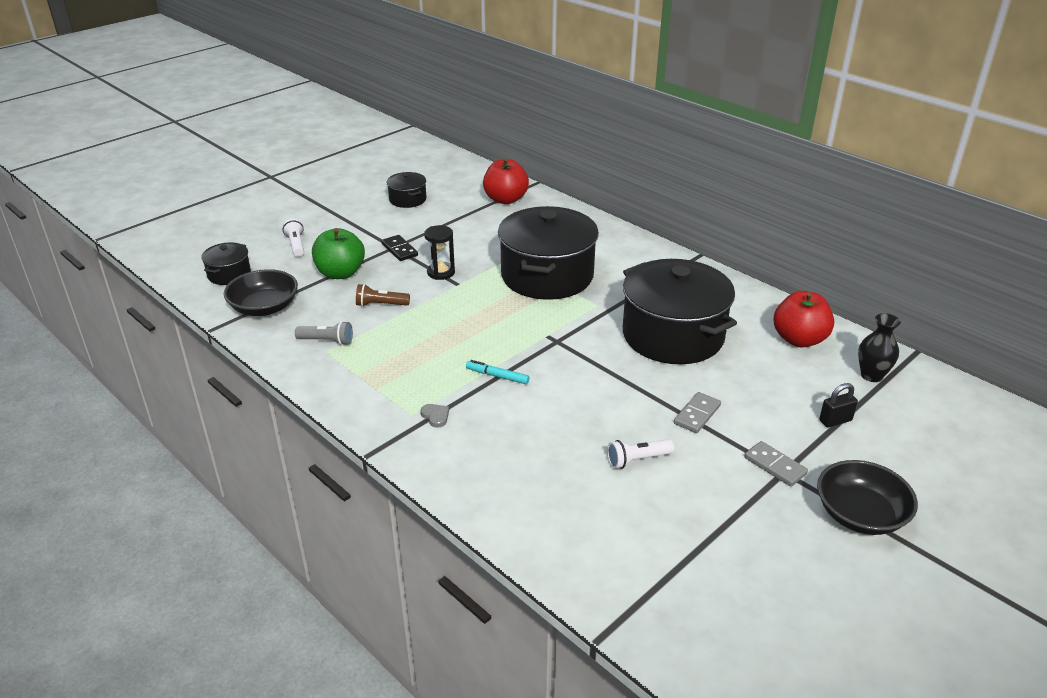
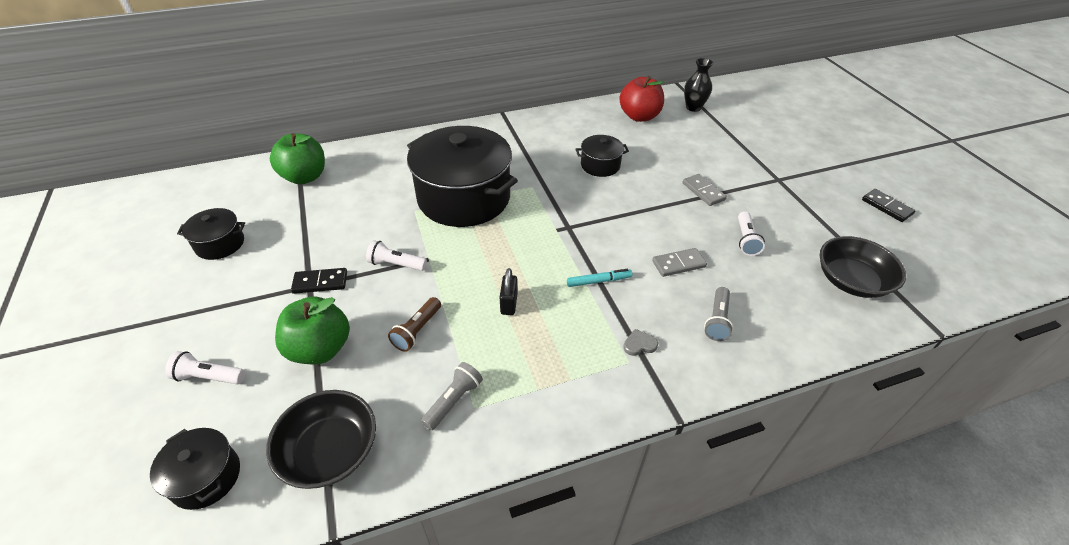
camera: 65 degrees left, 10 degrees up
black hourglass [424,225,455,280] -> white flashlight [366,240,427,271]
turquoise marker [466,360,529,384] -> turquoise marker turned 150 degrees counterclockwise [567,269,632,287]
red apple [483,158,529,204] -> green apple [270,133,325,185]
black pot [623,259,737,364] -> black pot [575,135,629,177], size x0.46
grey domino [744,441,808,486] -> grey domino moved to [652,248,707,277]
black bowl [817,460,918,535] -> black bowl moved to [820,236,906,298]
black padlock [819,383,858,427] -> black padlock moved to [500,268,518,315]
none -> grey flashlight [704,287,734,341]
none -> black domino [862,189,915,222]

